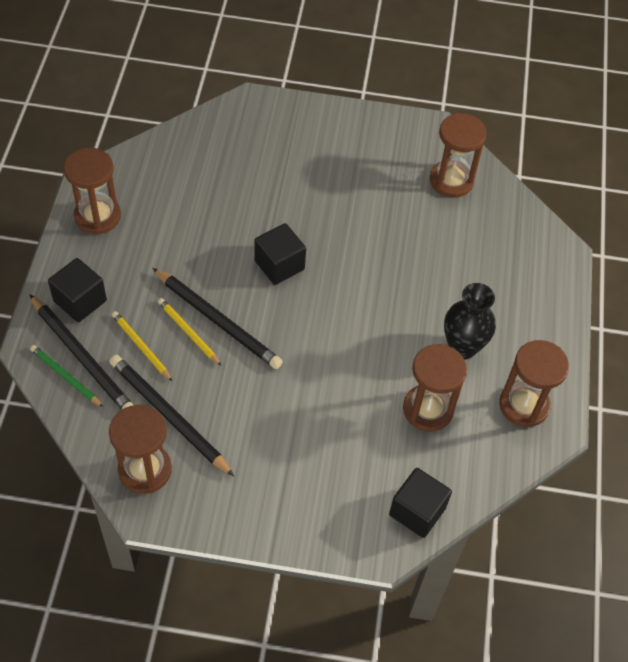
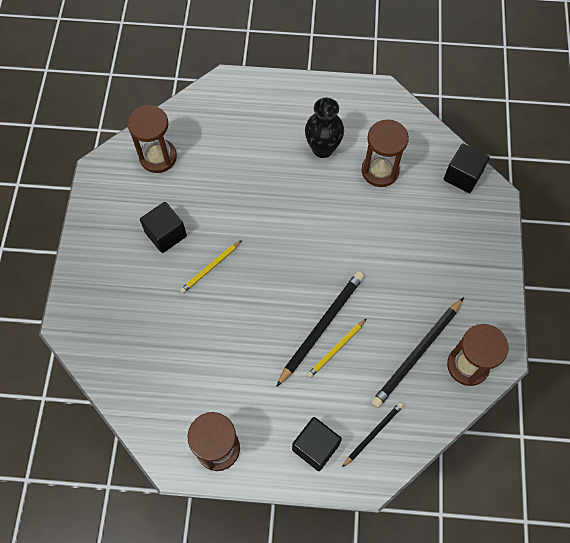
camera: 90 degrees left, 10 degrees up
black pencil [29,294,133,410] -> black pencil [342,402,404,467], size x0.57
green pencil [30,345,103,407] -> none
yellow pencil [112,311,172,381] -> yellow pencil moved to [180,240,242,293]
black cube [254,223,306,285] -> black cube moved to [140,202,187,253]
brown hourglass [499,340,569,427] -> none

